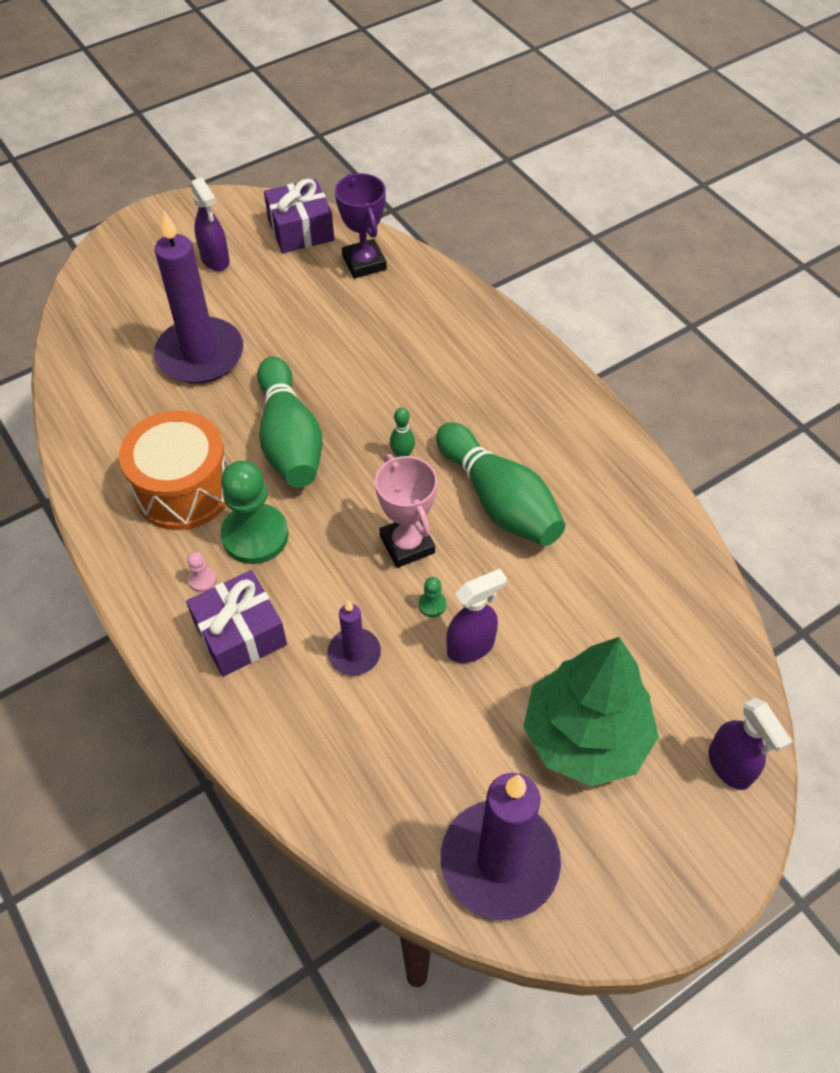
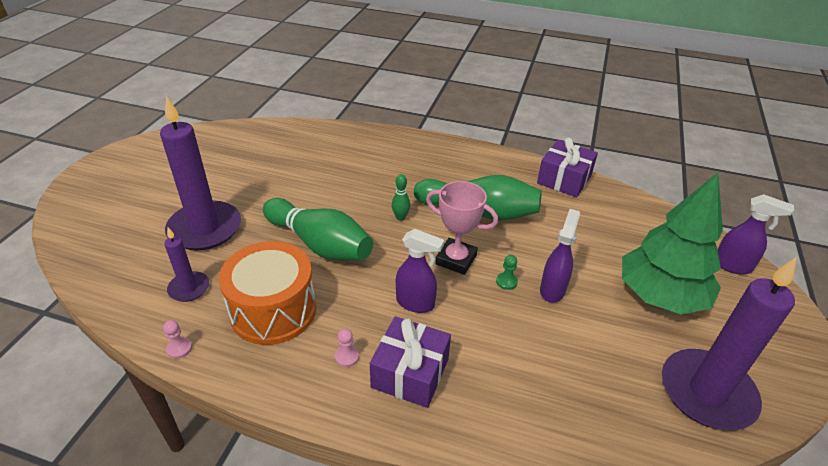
camera: 40 degrees left, 15 degrees down
purple spray bottle [190,177,230,271] -> purple spray bottle moved to [396,229,444,313]
green pawn [221,461,289,564] -> none
purple gift [264,179,334,253] -> purple gift moved to [537,138,598,197]
purple candle [328,600,381,675] -> purple candle moved to [164,228,209,302]
purple trophy [335,173,387,279] -> none
none -> pink pawn [163,320,192,359]

